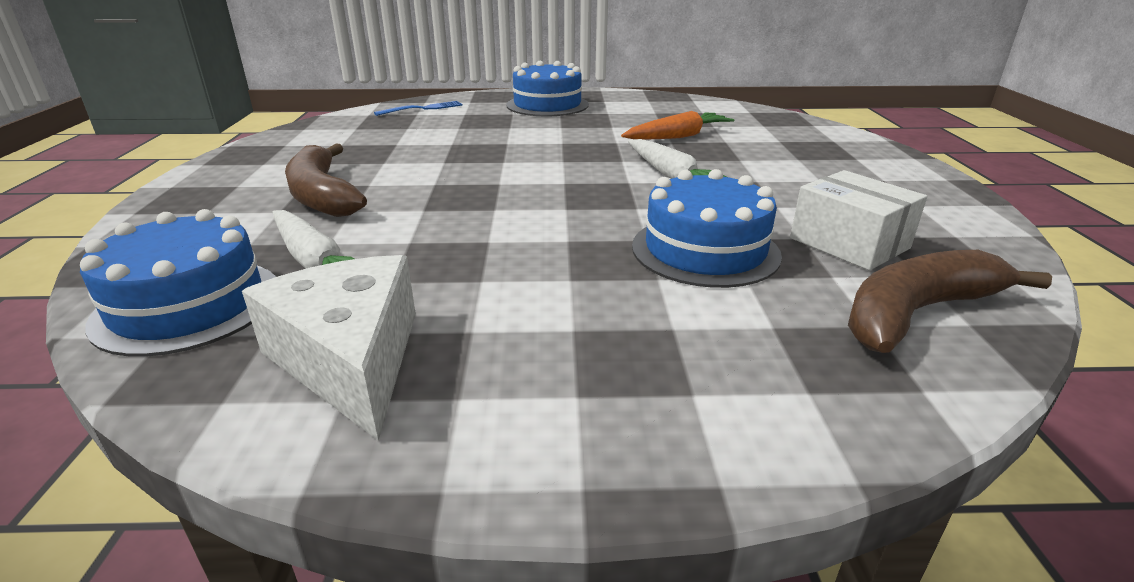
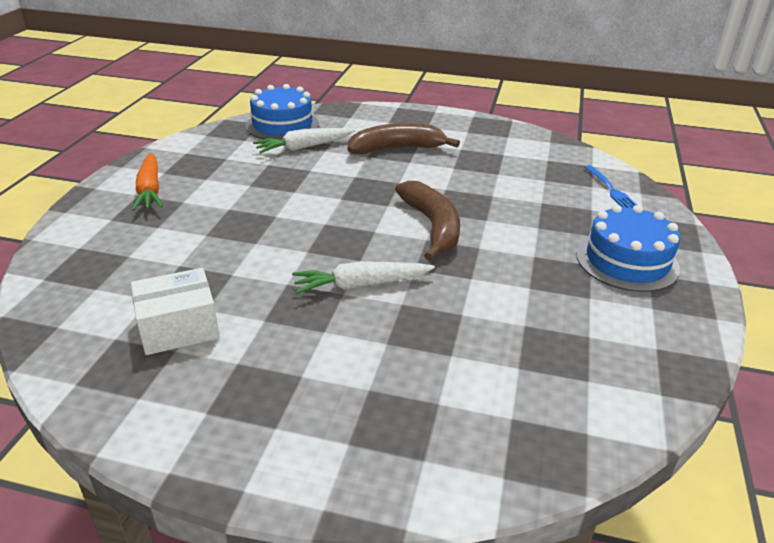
camera: 105 degrees right, 5 degrees up
white cheese [242,255,416,441] -> none
orange carrot [621,111,734,139] -> orange carrot moved to [132,153,163,211]
blue cake [632,169,782,288] -> none
brown banana [848,250,1052,353] -> brown banana moved to [395,181,460,261]

